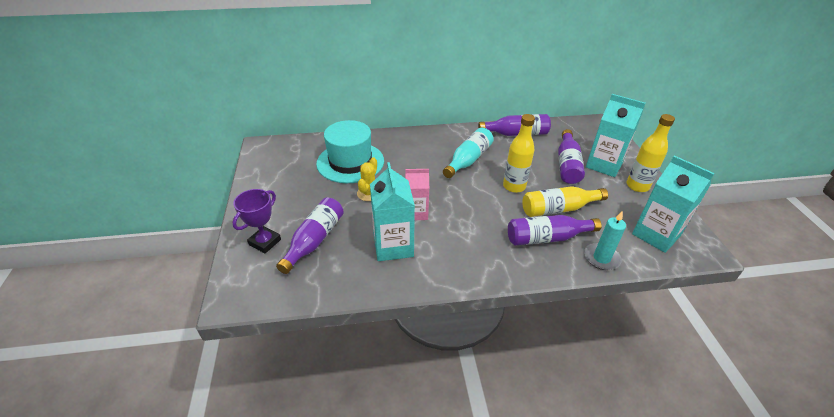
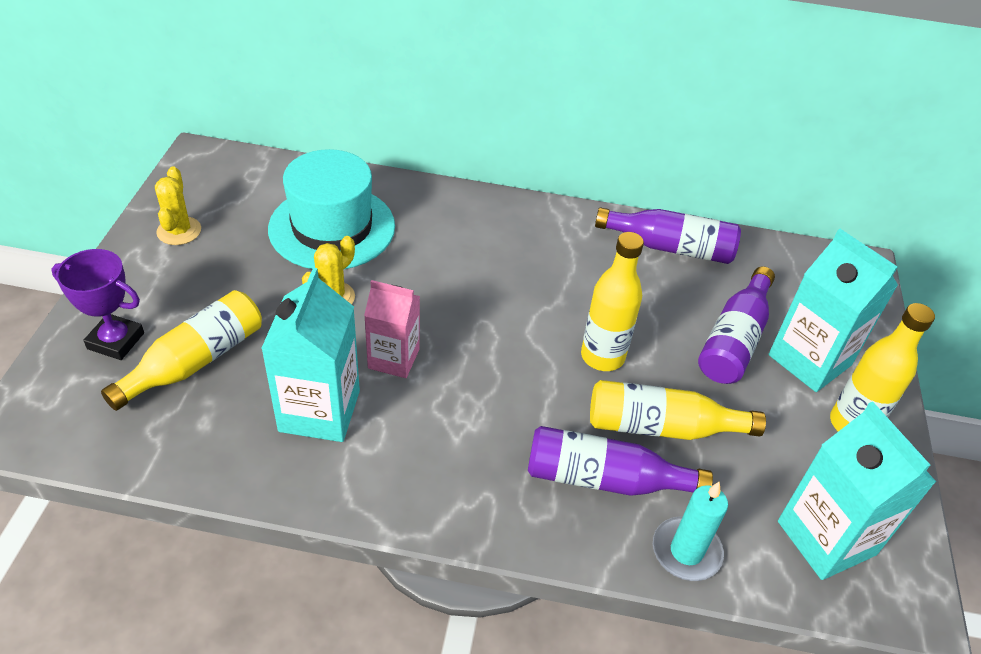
camera: 15 degrees right, 5 degrees up
purple trophy [232,189,281,253] -> purple trophy turned 60 degrees clockwise [51,249,144,360]
purple bottle [276,197,344,274] -> yellow bottle [101,290,262,411]
turquoise bottle [443,128,494,178] -> none
none -> yellow cactus [155,167,201,245]

